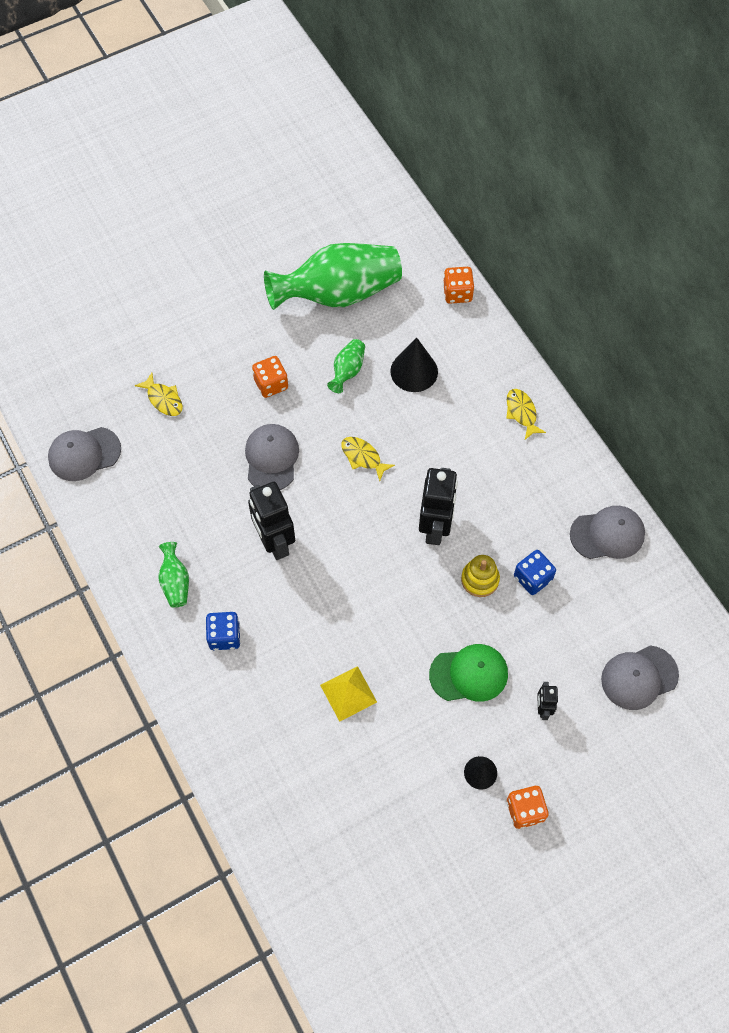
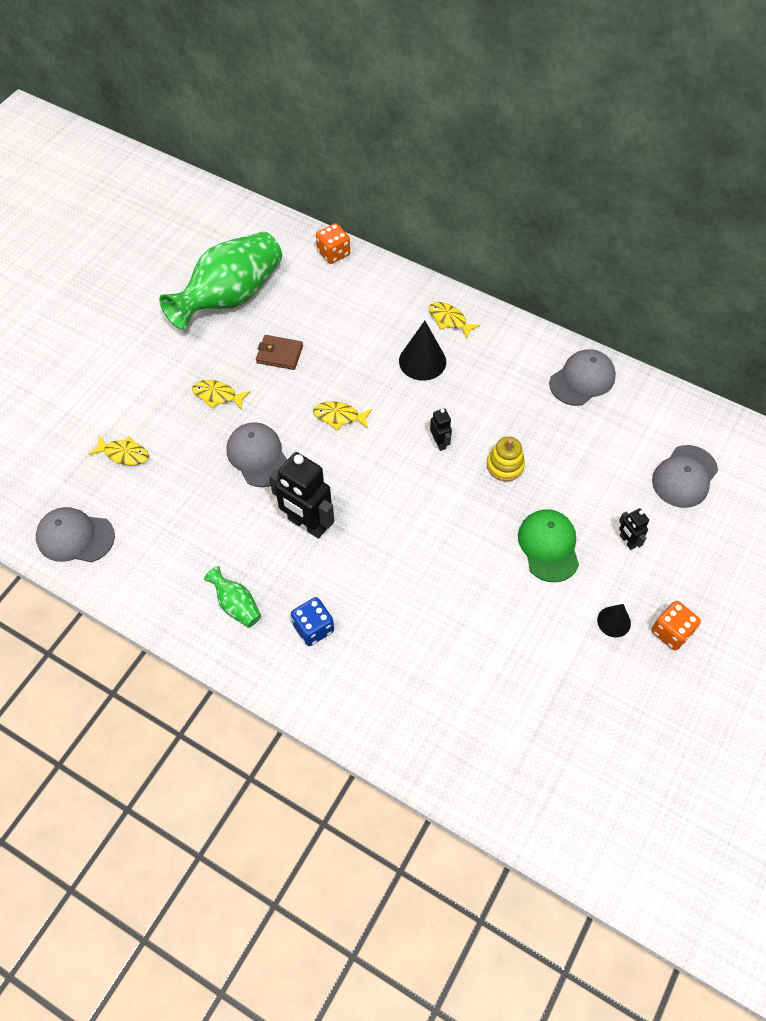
camera: 30 degrees left, 5 degrees down
grey cap [48,427,121,481] -> grey cap turned 60 degrees clockwise [36,507,115,562]
orange dice [252,356,288,398] -> yellow fish [192,380,250,409]
yellow pyramid [320,666,377,722] -> none
green vase [327,339,365,393] -> brown wallet [256,335,303,370]
black cone [390,337,438,392] -> black cone moved to [399,321,446,381]
black robot [419,468,458,545] -> black robot [430,408,452,451], size x0.49
green cap [429,644,508,702] -> green cap turned 60 degrees counterclockwise [518,509,579,582]
blue dice [514,550,556,595] -> none

